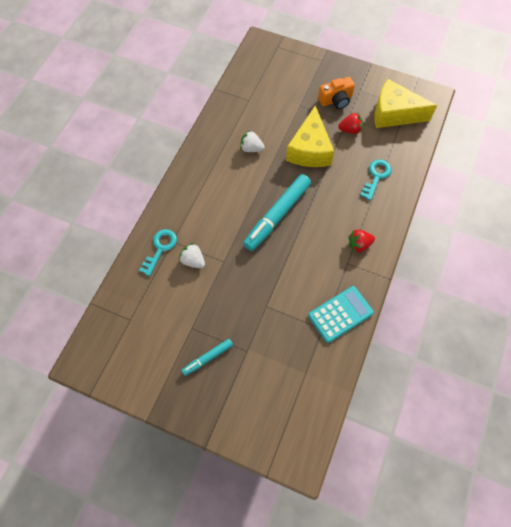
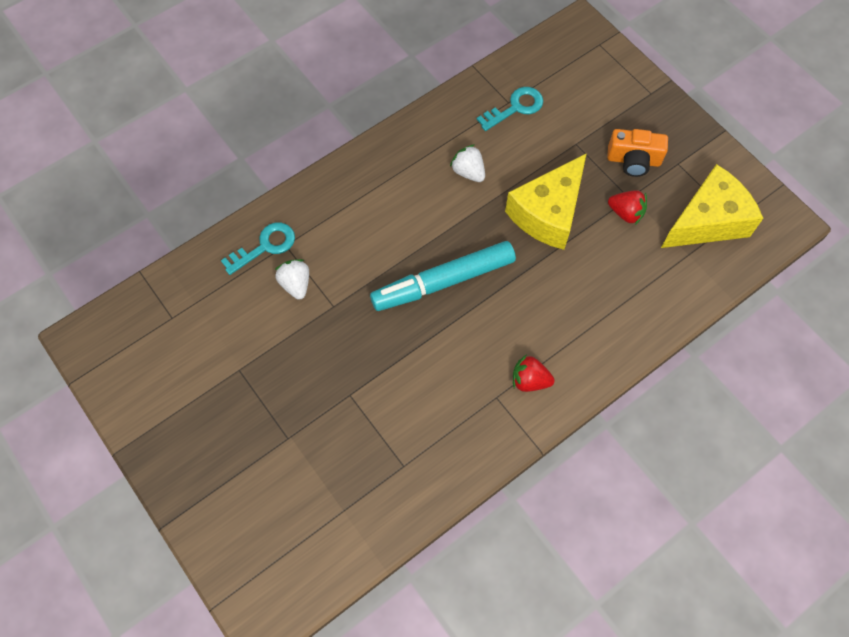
camera: 30 degrees right, 0 degrees up
turquoise marker [181,339,233,376] -> none
turquoise calculator [308,286,374,343] -> none
turquoise key [360,159,392,200] -> turquoise key moved to [476,87,543,131]
yellow cheese [374,79,437,128] -> yellow cheese turned 105 degrees clockwise [661,164,763,248]

